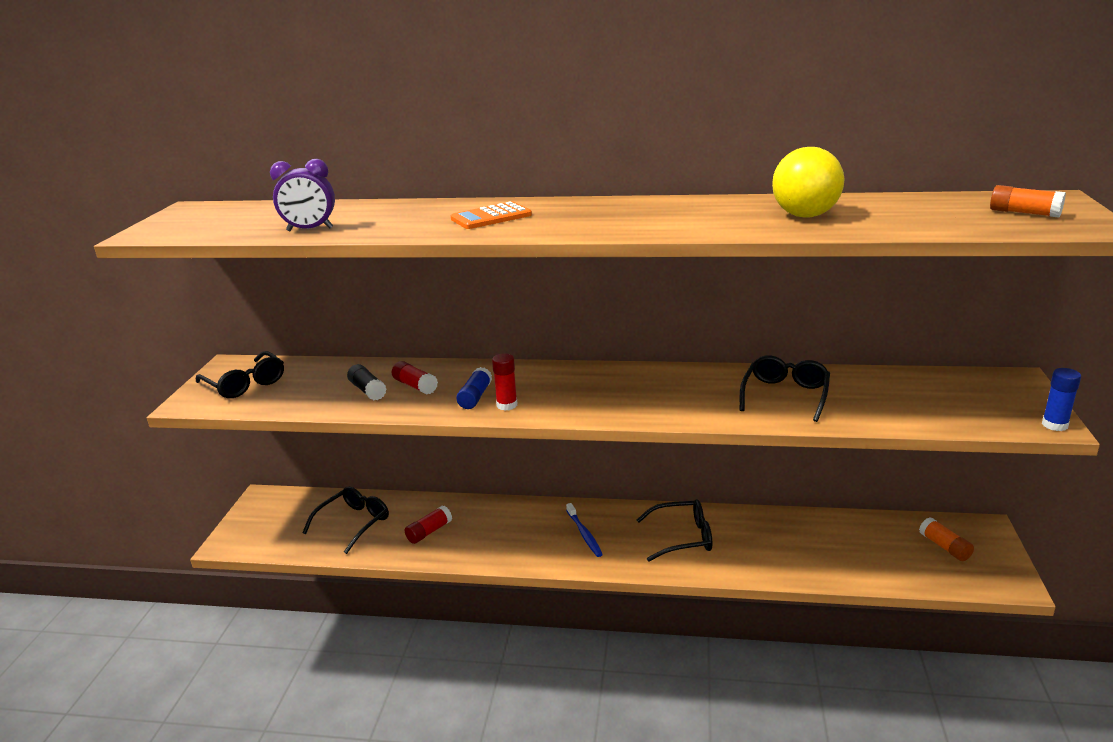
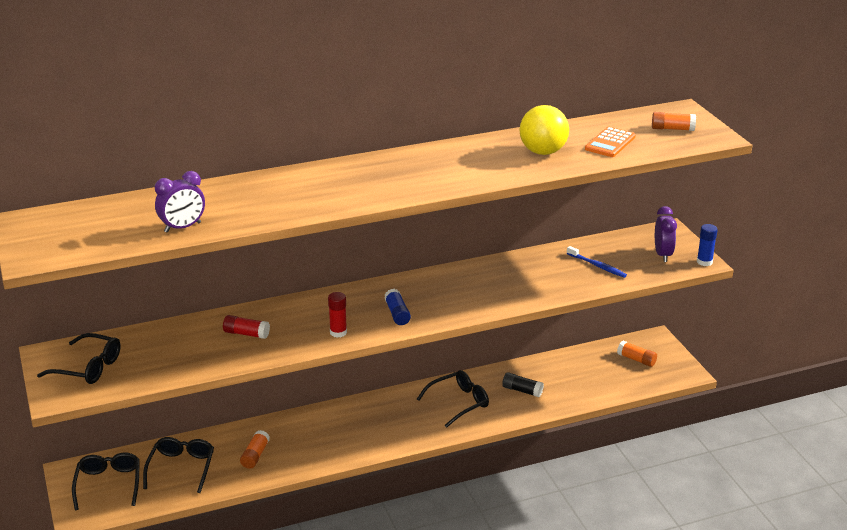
camera: 30 degrees left, 5 degrees up
black glue stick [347,364,386,400] -> black glue stick moved to [502,372,544,397]
red glue stick [405,505,452,544] -> orange glue stick [240,430,270,469]
orange calculator [451,201,532,229] -> orange calculator moved to [585,127,636,157]
blue glue stick [456,367,492,409] -> blue glue stick moved to [384,289,411,325]
blue toothbrush [566,503,603,557] -> blue toothbrush moved to [567,246,627,278]
black glasses [740,355,830,422] -> black glasses moved to [72,452,139,510]
none -> purple clock [655,206,677,262]

